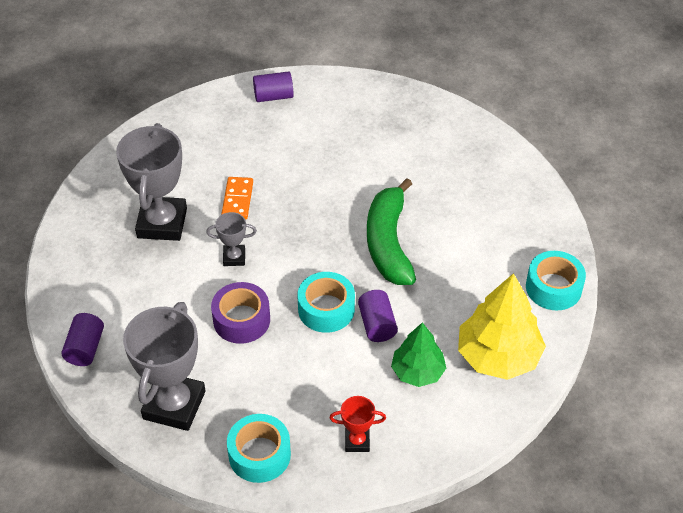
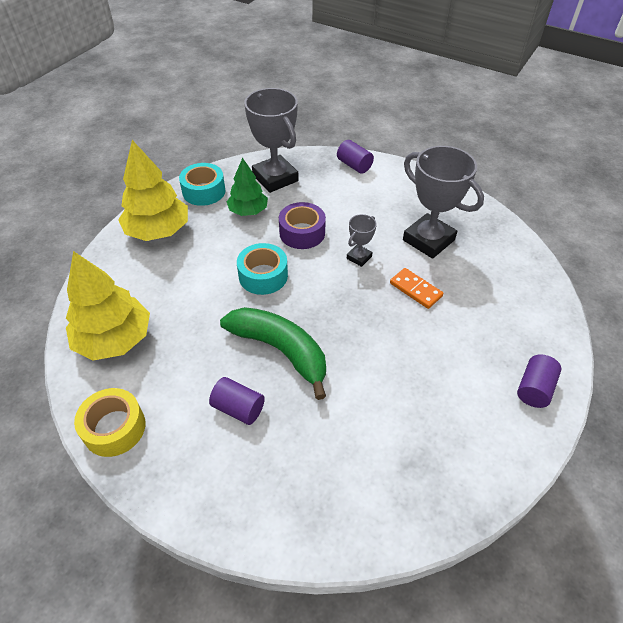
camera: 130 degrees right, 0 degrees up
red trophy [329,396,386,452] -> yellow tree [118,140,188,241]
purple cylinder [358,290,398,342] -> purple cylinder moved to [209,377,265,425]
green tree [391,322,446,387] -> green tree moved to [227,158,268,216]
turquoise tape [526,251,586,310] -> yellow tape [74,388,145,457]

